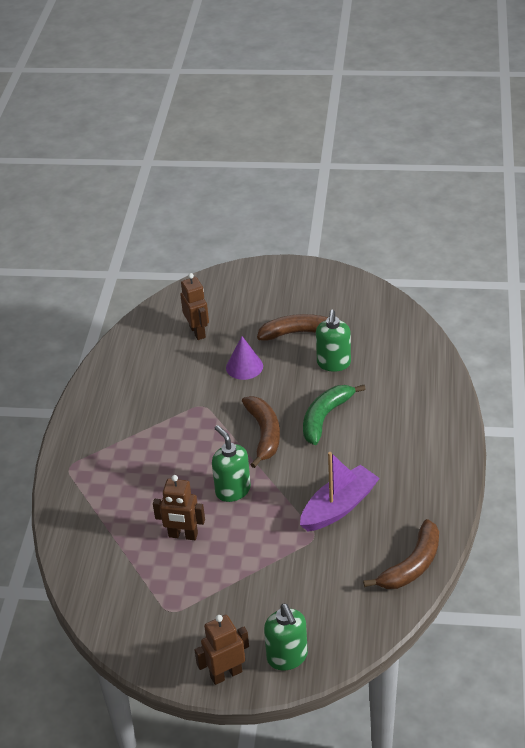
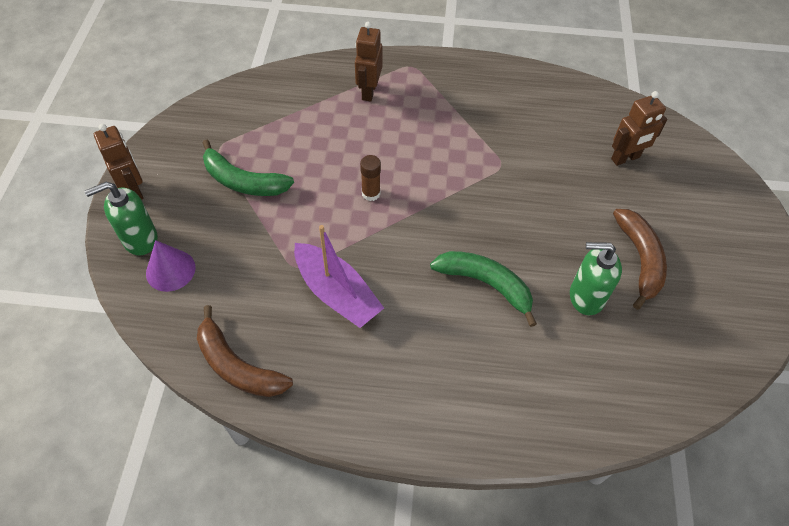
camera: 85 degrees right, 15 degrees up
brown robot [153,475,205,540] -> brown robot moved to [355,22,382,102]
green soap dispenser [212,425,251,502] -> brown glue stick [360,155,381,201]
purple cone [226,336,263,380] -> purple cone moved to [146,240,196,292]
brown banana [242,396,280,468] -> none
none -> green banana [203,140,294,196]

